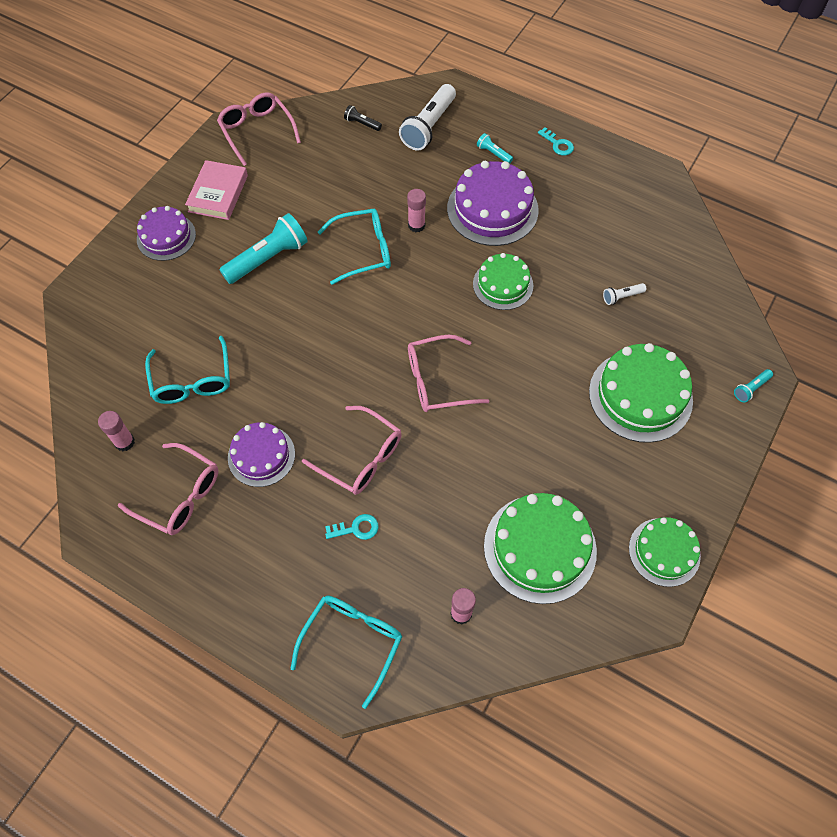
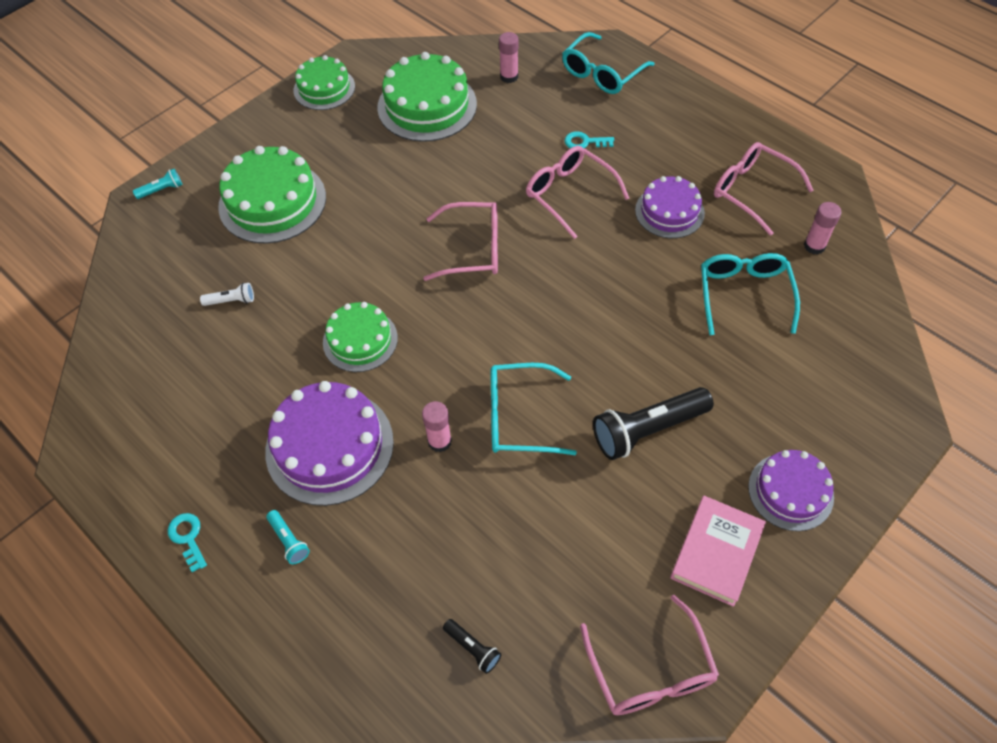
camera: 165 degrees left, 5 degrees down
turquoise flashlight [219,213,308,284] -> black flashlight [593,387,714,460]
white flashlight [399,84,456,151] -> none

